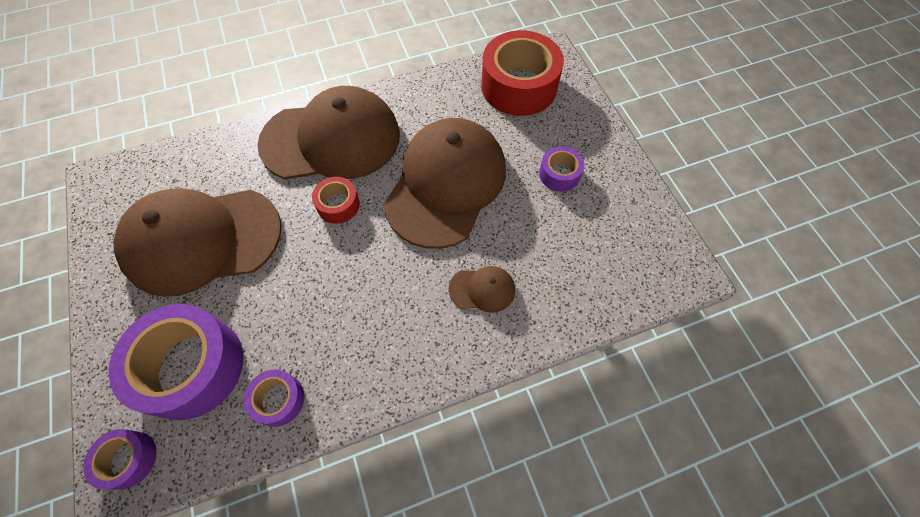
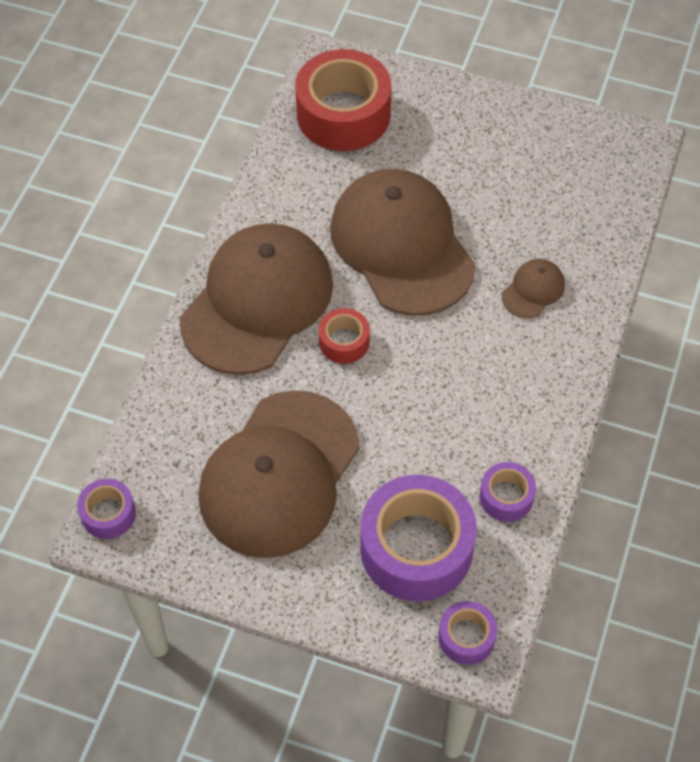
camera: 50 degrees left, 5 degrees down
purple tape [539,146,584,192] -> purple tape moved to [77,479,136,539]

